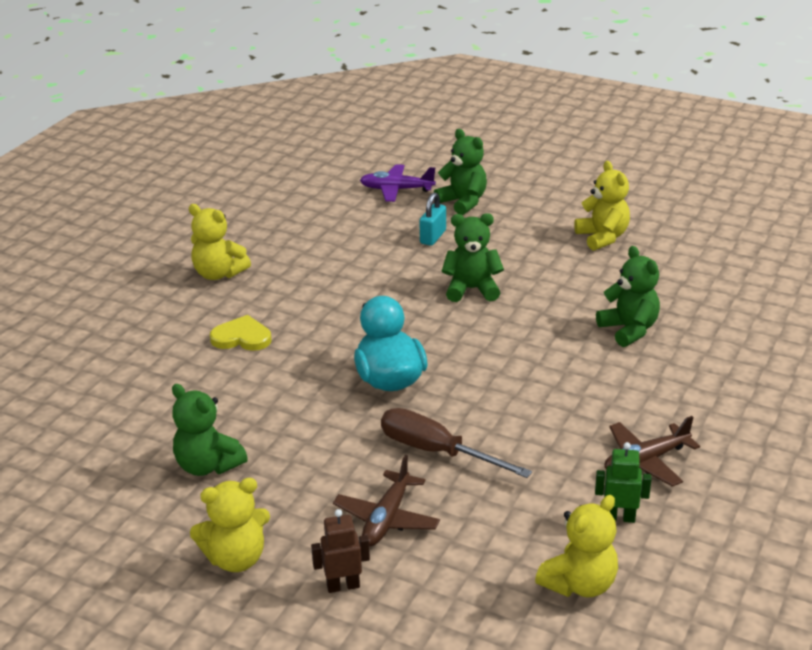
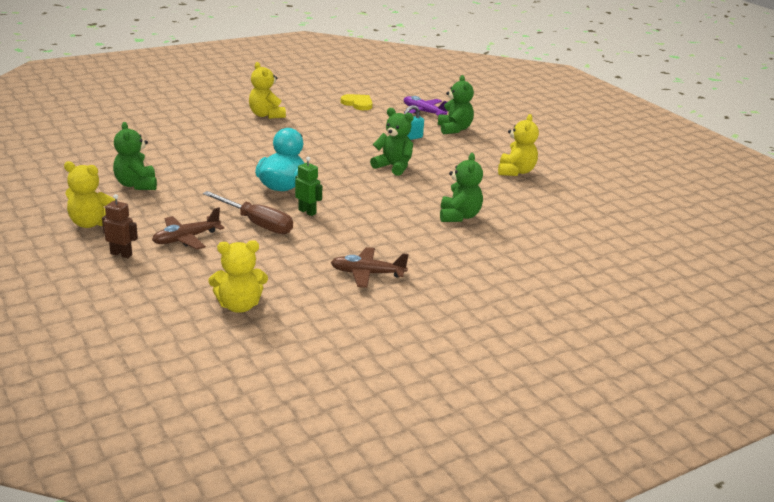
camera: 30 degrees right, 5 degrees down
yellow heart [210,315,271,351] -> yellow heart moved to [341,94,373,110]
brown screwdriver [381,408,532,478] -> brown screwdriver turned 150 degrees clockwise [203,191,293,234]
green robot [595,442,651,523] -> green robot moved to [295,157,322,216]

